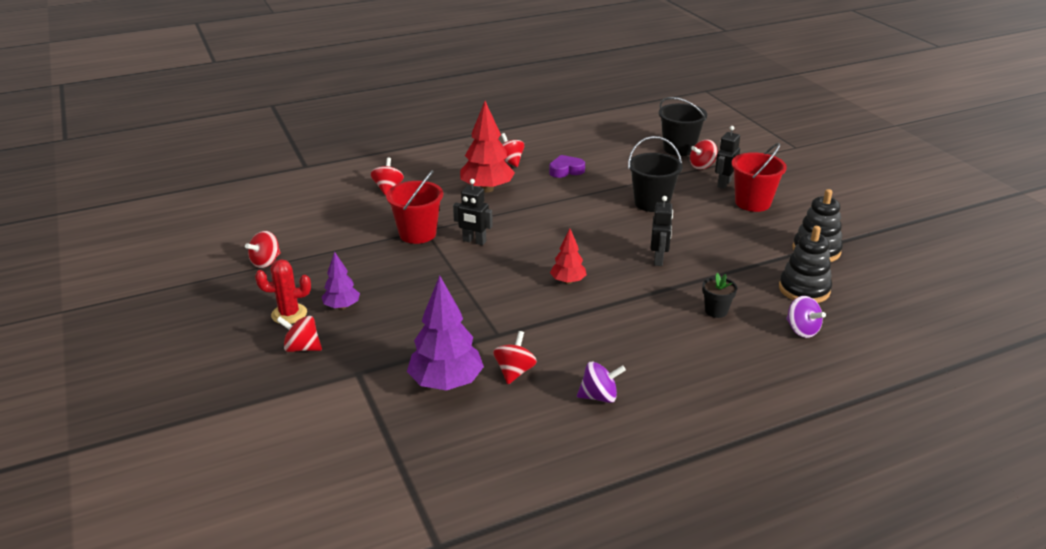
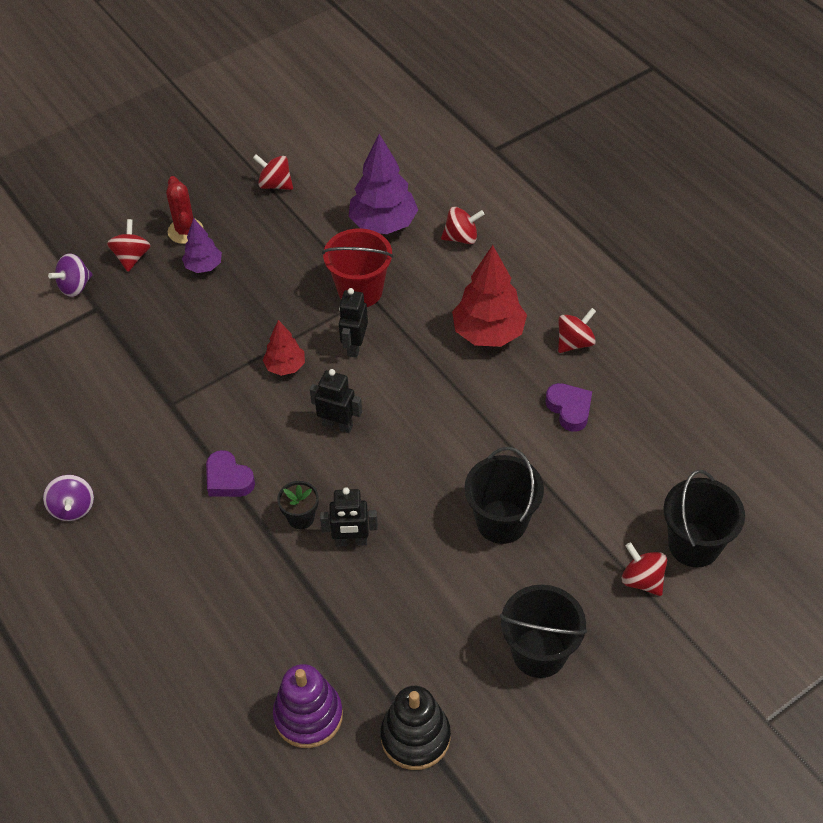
camera: 80 degrees right, 20 degrees up
purple tree [407,275,484,390] -> purple tree moved to [348,134,418,234]
red spinning top [493,331,537,384] -> none
red tree [550,228,587,284] -> red tree moved to [263,320,305,376]
black flower pot [702,273,737,318] -> black flower pot moved to [277,481,319,529]
black robot [715,126,740,189] -> black robot moved to [310,369,362,433]
red bucket [731,143,787,212] -> black bucket [500,585,587,678]
black stacking toy [779,226,832,303] -> purple stacking toy [273,664,343,748]
purple spinning top [786,296,826,338] -> purple spinning top moved to [48,253,93,297]
none -> purple heart [206,450,255,497]

